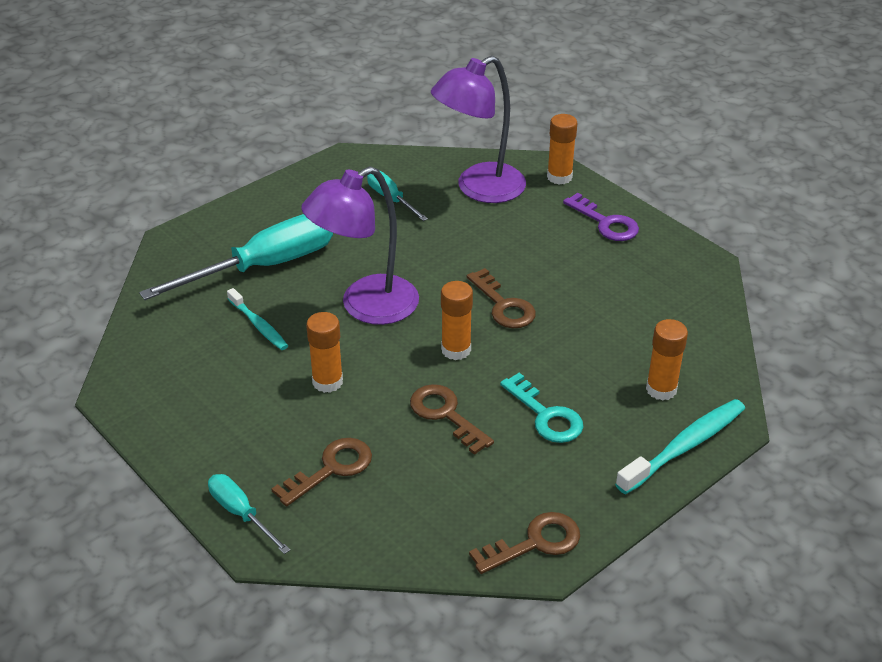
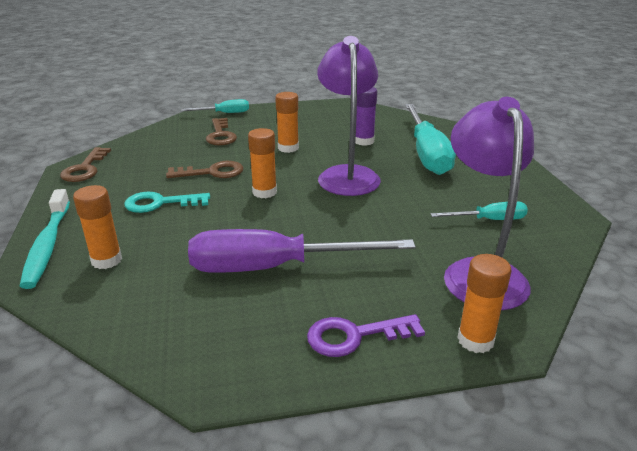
camera: 120 degrees right, 10 degrees down
turquoise toothbrush [227,288,288,350] -> purple glue stick [355,87,377,146]
brown key [467,268,536,328] -> none
none -> purple screwdriver [188,229,416,273]

